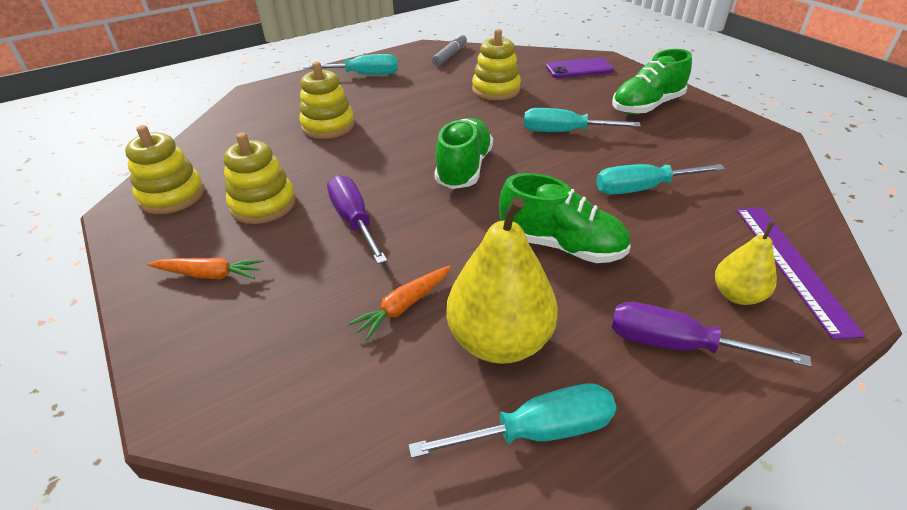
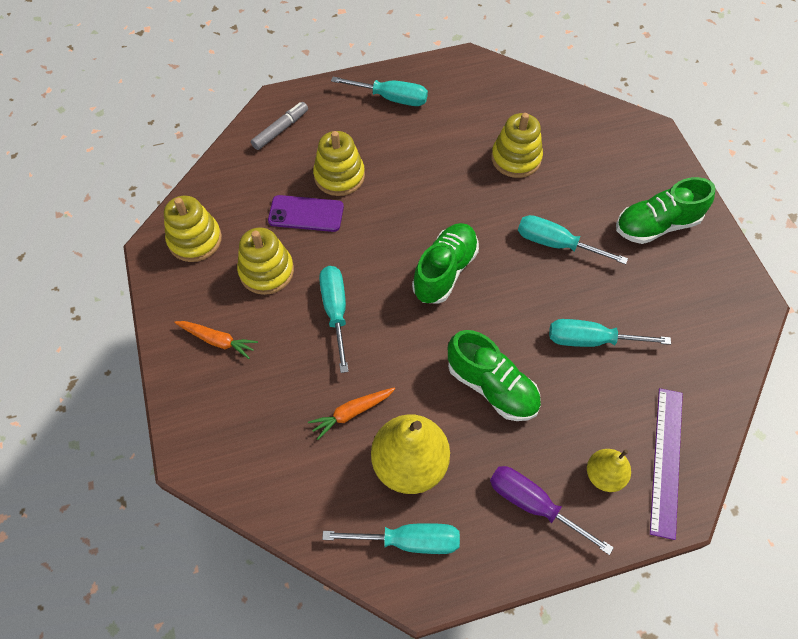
camera: 15 degrees right, 20 degrees up
purple screwdriver [327,175,387,264] -> turquoise screwdriver [319,266,349,373]
grey marker [432,34,467,66] -> grey marker moved to [251,102,308,150]
purple phone [546,57,614,78] -> purple phone moved to [268,195,344,232]

